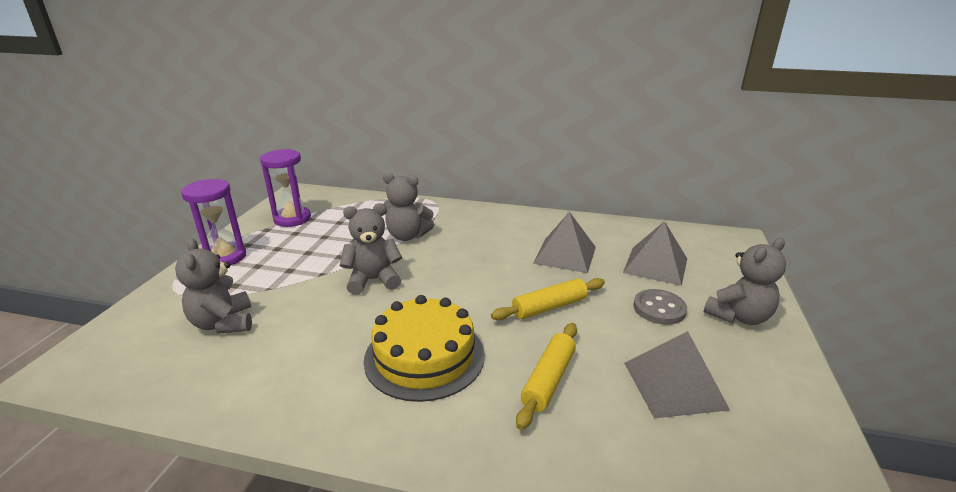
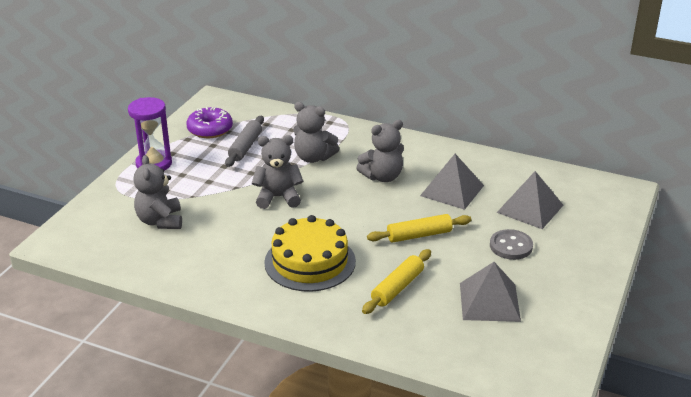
camera: 10 degrees right, 5 degrees up
purple hourglass [260,149,311,227] -> purple donut [186,107,233,138]
grey teddy bear [704,238,786,325] -> grey teddy bear moved to [356,120,404,182]
none -> grey rolling pin [225,116,264,167]

